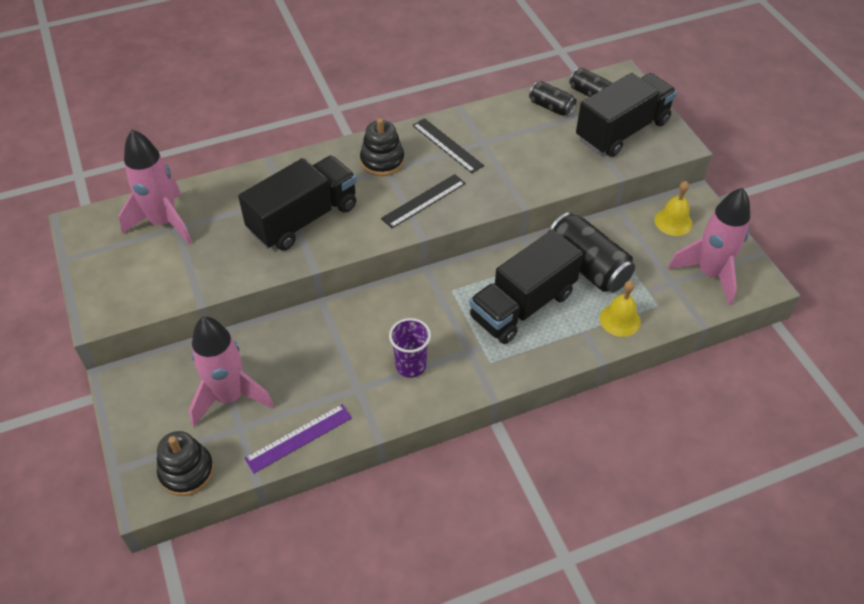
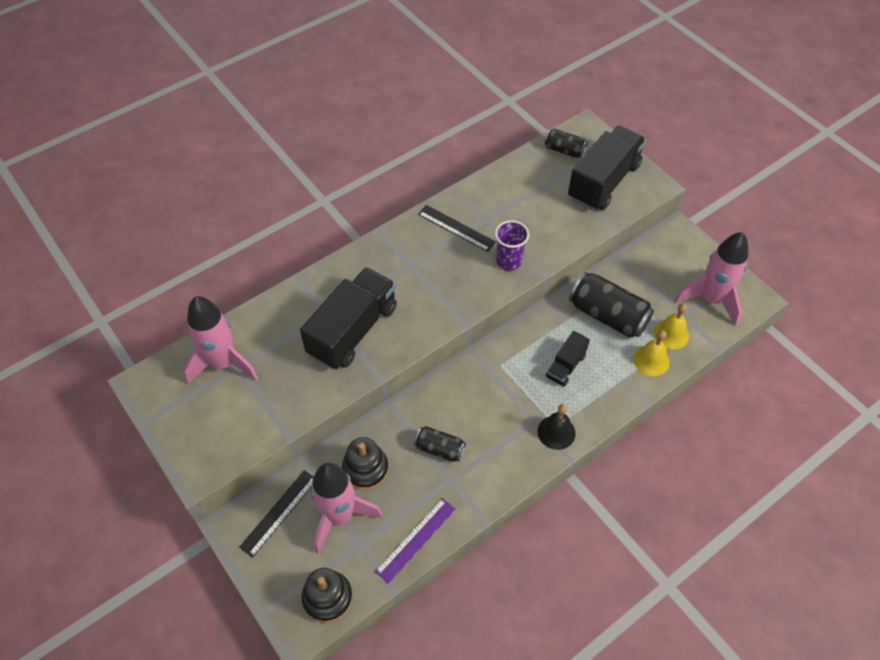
camera: 15 degrees left, 5 degrees up
black stacking toy [360,118,404,176] -> black stacking toy moved to [342,437,389,490]
black ruler [381,174,466,228] -> black ruler moved to [239,470,314,558]
purple cup [389,318,431,378] -> purple cup moved to [495,220,529,271]
black truck [469,230,583,344] -> black truck [546,331,590,387], size x0.51
black can [529,81,576,116] -> black can moved to [414,426,466,462]
yellow bell [654,181,692,236] -> yellow bell moved to [653,303,689,349]
none -> black bell [538,404,576,450]

